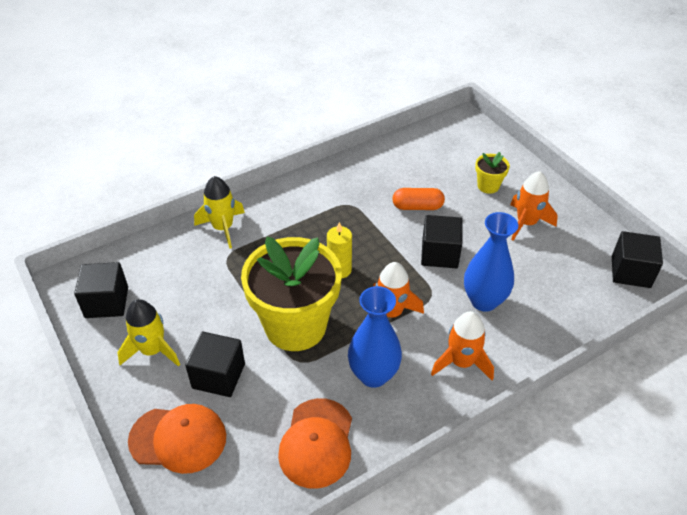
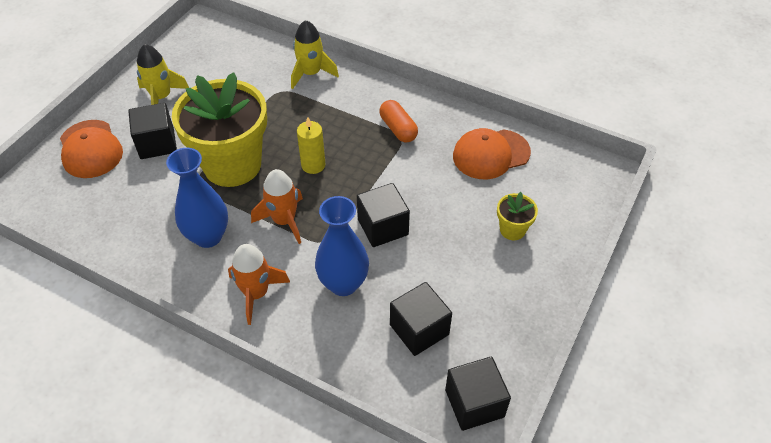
camera: 60 degrees right, 5 degrees up
black cube [74,262,128,318] -> black cube moved to [390,282,452,356]
orange cap [278,398,352,489] -> orange cap moved to [453,128,531,179]
orange capsule [392,188,445,210] -> orange capsule moved to [379,100,418,142]
orange rocket [510,171,558,241] -> none

